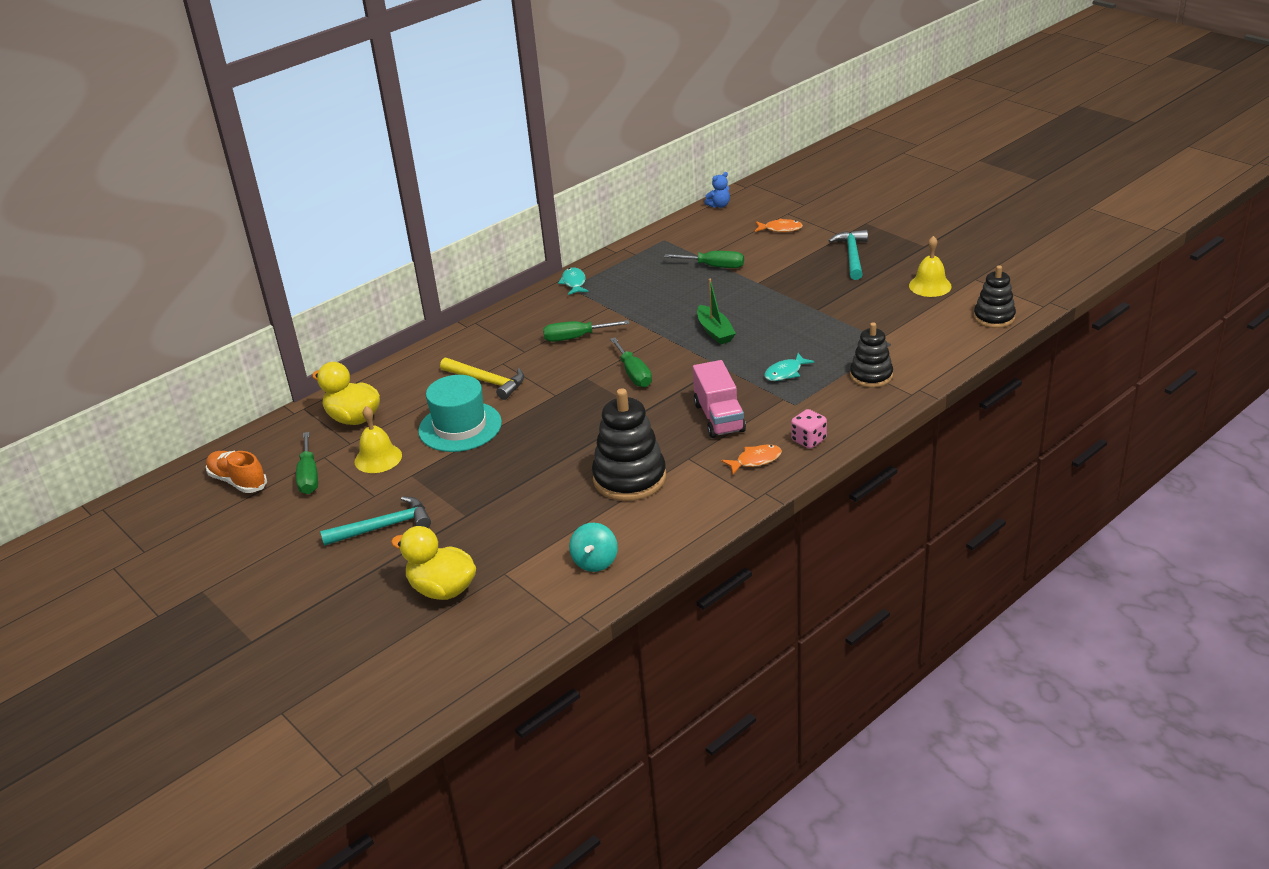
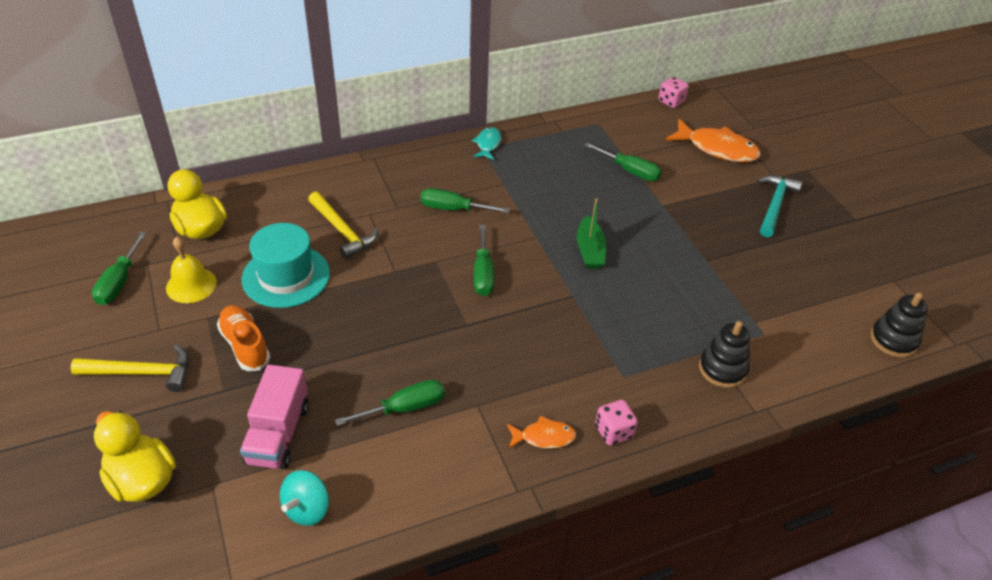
camera: 15 degrees right, 10 degrees up
orange shoe [206,451,267,493] -> orange shoe moved to [217,305,270,371]
turquoise hammer [320,496,431,546] -> yellow hammer [71,345,189,392]
black stacking toy [592,388,666,501] -> green screwdriver [335,379,445,426]
pink truck [693,360,746,438] -> pink truck moved to [240,365,309,470]
blue teddy bear [704,172,730,208] -> pink dice [658,77,689,108]
orange fish [755,219,803,232] -> orange fish [666,119,761,162], size x1.85
turquoise fish [764,353,815,381] -> none
yellow bell [909,236,952,297] -> none

